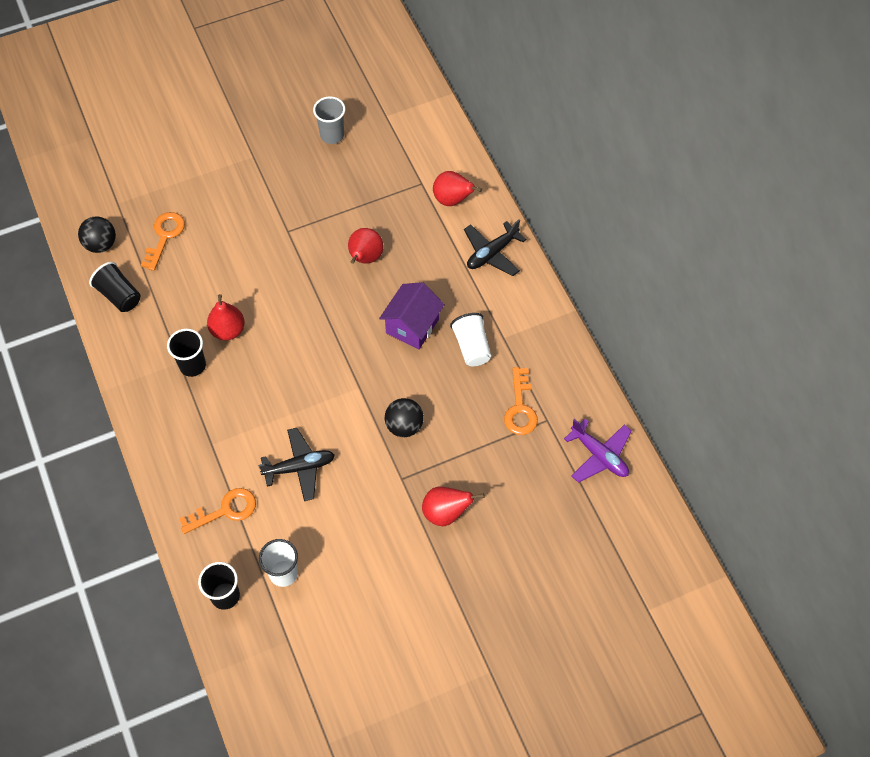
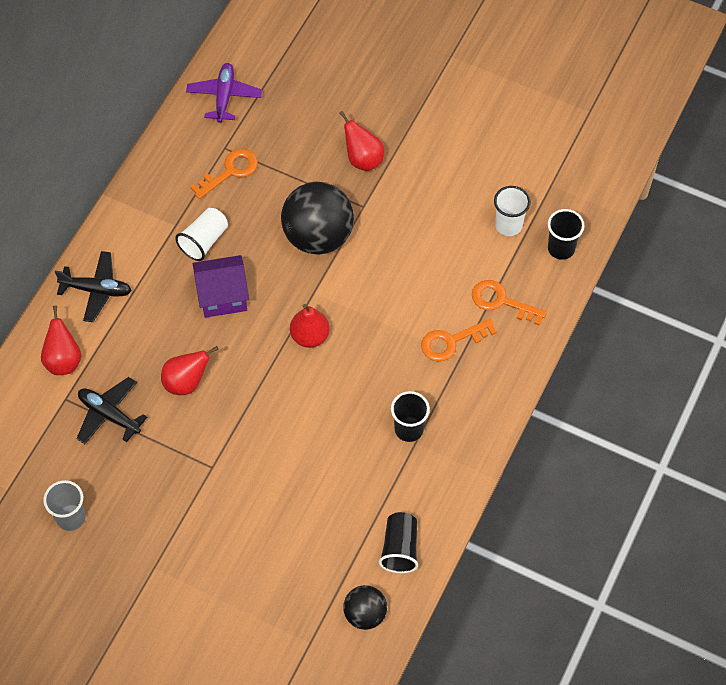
camera: 130 degrees left, 0 degrees up
orange key [141,212,185,271] -> orange key moved to [421,318,497,361]
red pear [207,294,245,340] -> red pear moved to [290,304,330,348]
black plane [258,428,335,501] -> black plane moved to [76,377,147,444]
black ball [385,398,424,437] -> black ball [281,182,354,255], size x1.84

